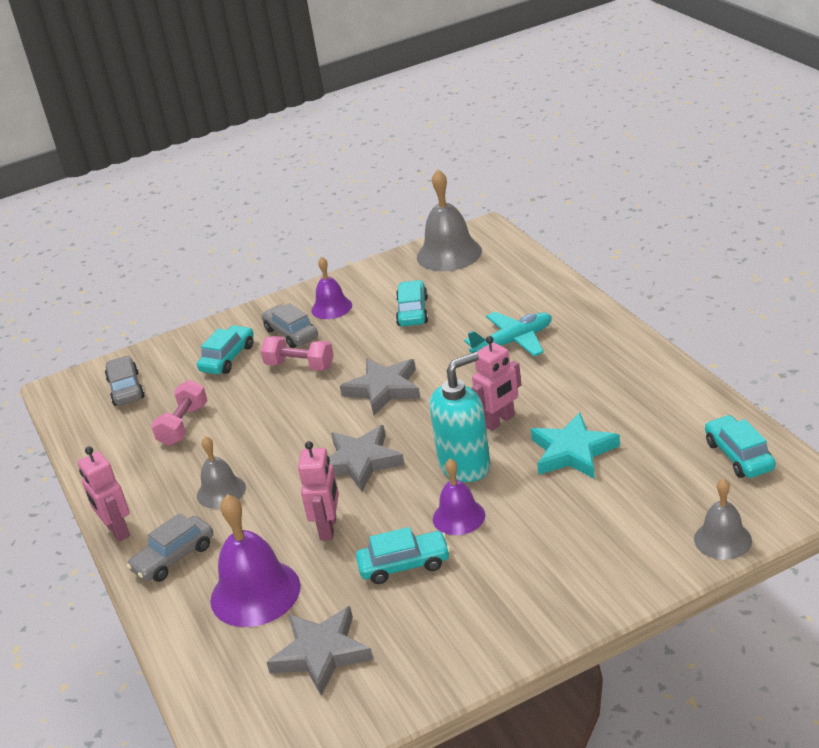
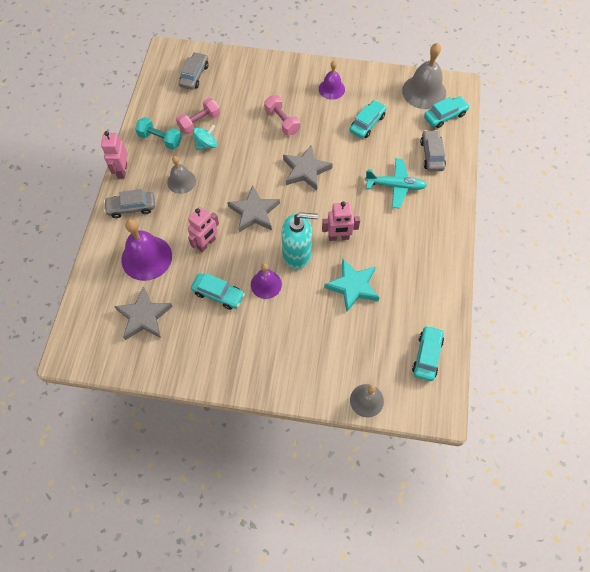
camera: 30 degrees right, 30 degrees up
turquoise car [197,325,254,374] -> turquoise car moved to [424,96,470,128]
grey car [262,303,318,348] -> grey car moved to [420,130,446,172]
none -> turquoise dumbbell [135,117,182,150]
none -> turquoise spinning top [193,125,217,150]

